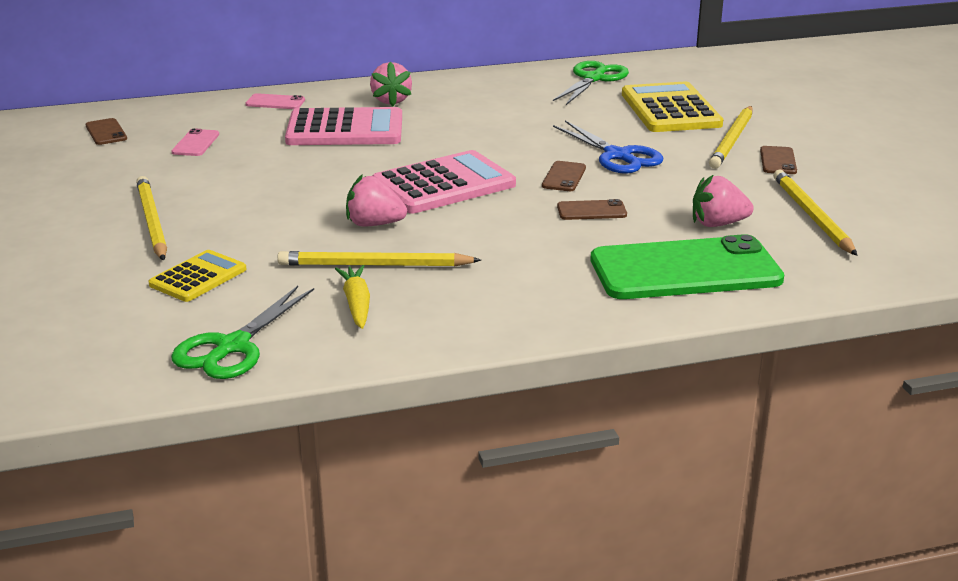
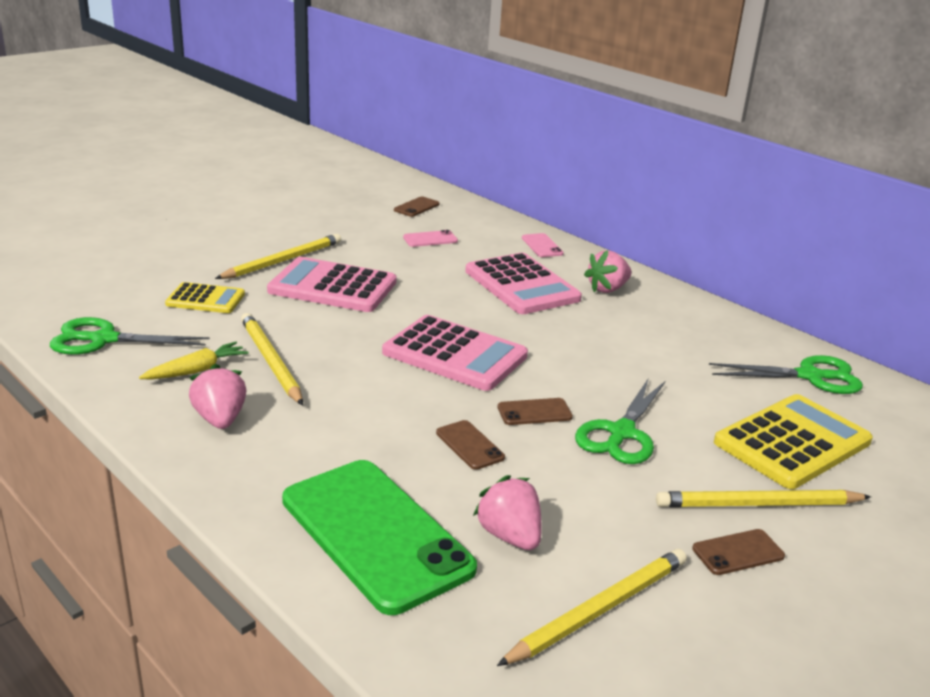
camera: 60 degrees right, 0 degrees up
pink strawberry [346,174,407,227] -> pink strawberry moved to [189,364,246,429]
blue scissors [553,120,663,174] -> green scissors [575,379,665,464]
none -> pink calculator [267,257,397,312]

